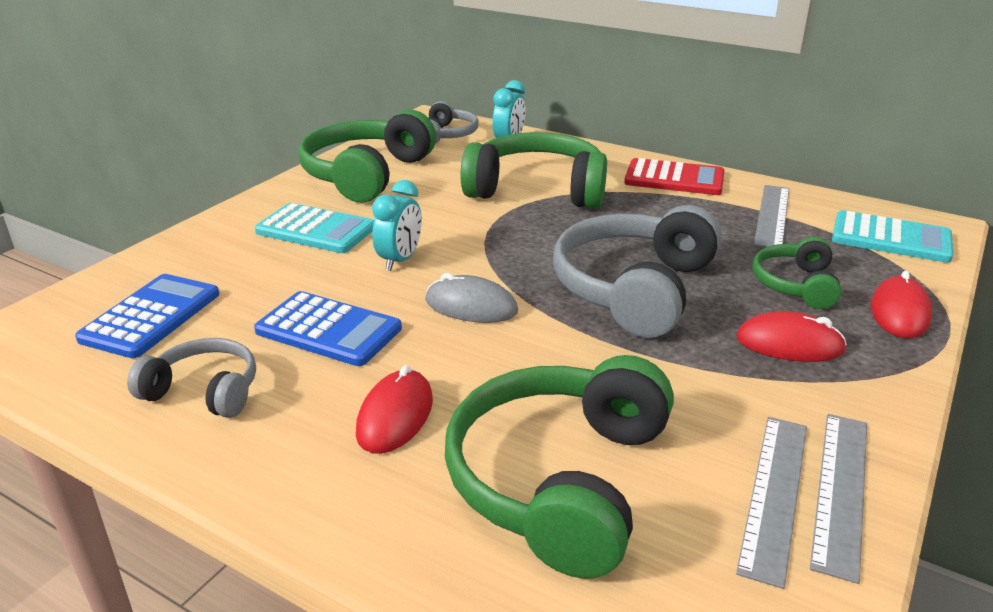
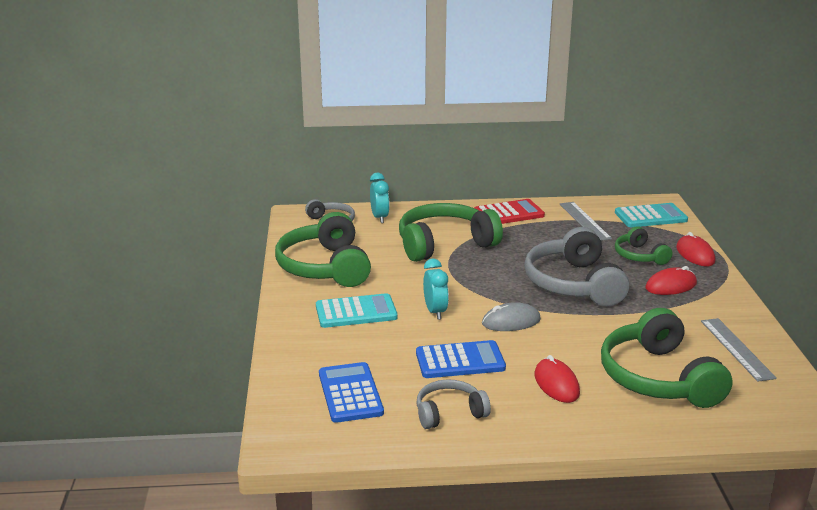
camera: 35 degrees left, 5 degrees down
grey ruler [810,414,867,584] -> none

